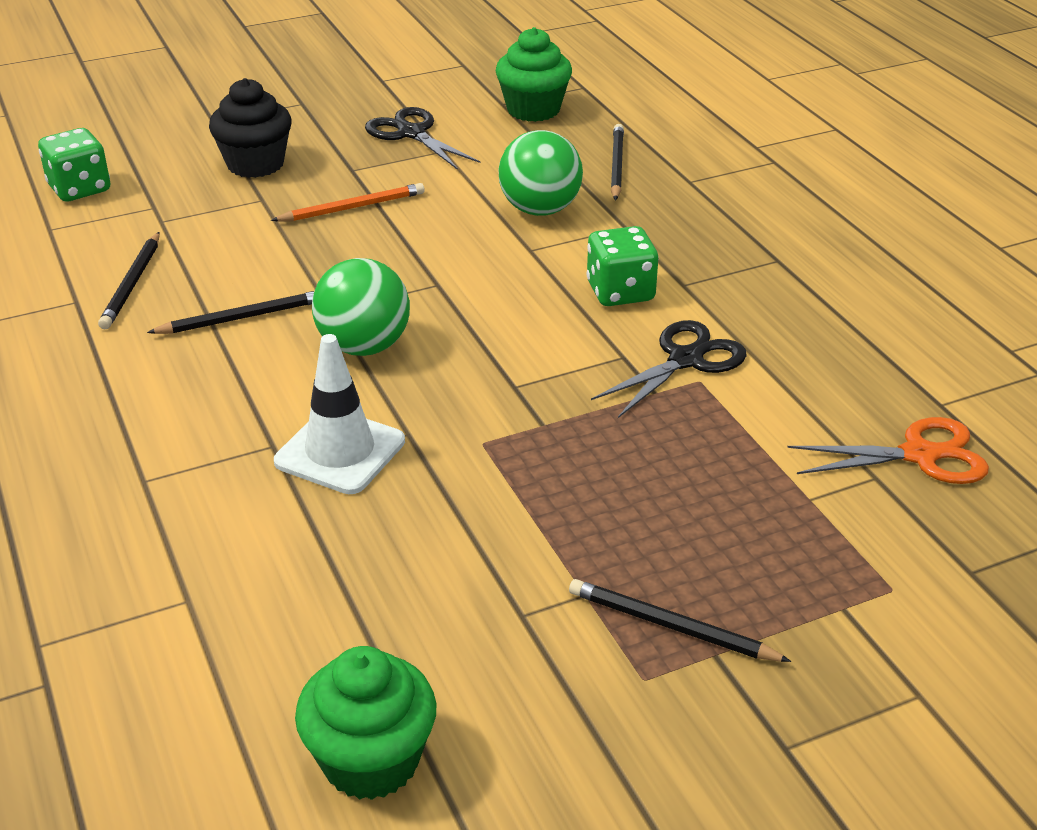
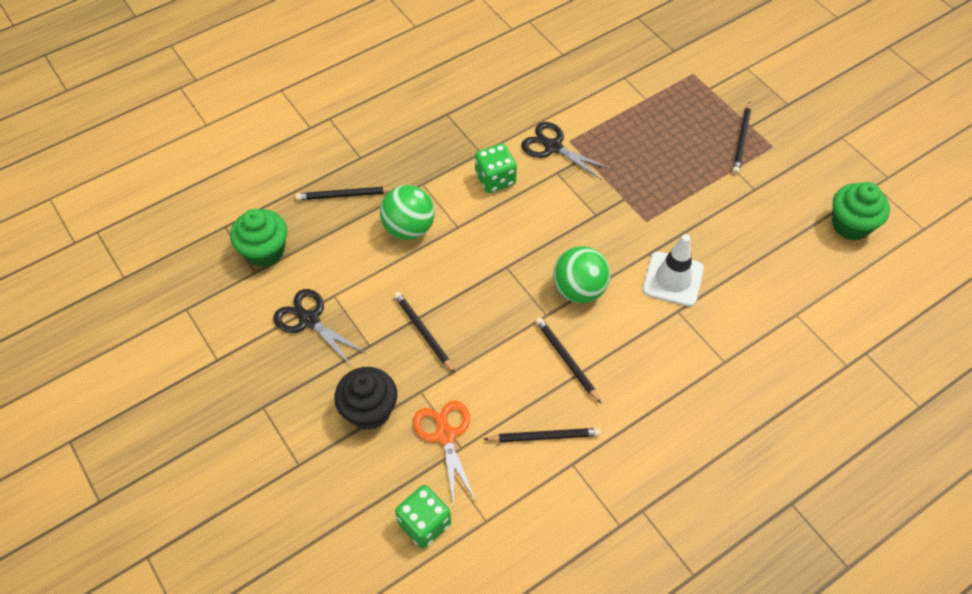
camera: 100 degrees left, 20 degrees up
orange pencil [271,183,425,221] -> black pencil [394,292,455,373]
black scissors [365,107,480,170] -> black scissors turned 90 degrees clockwise [273,289,366,367]
orange scissors [787,417,989,484] -> orange scissors moved to [413,401,476,505]

